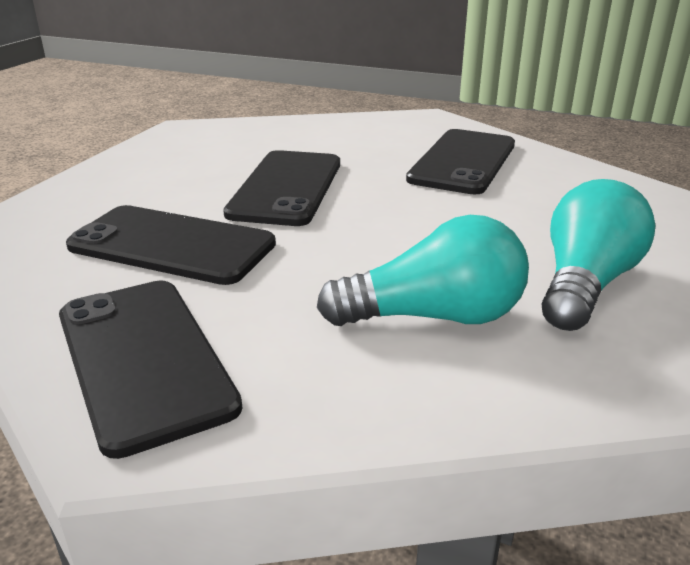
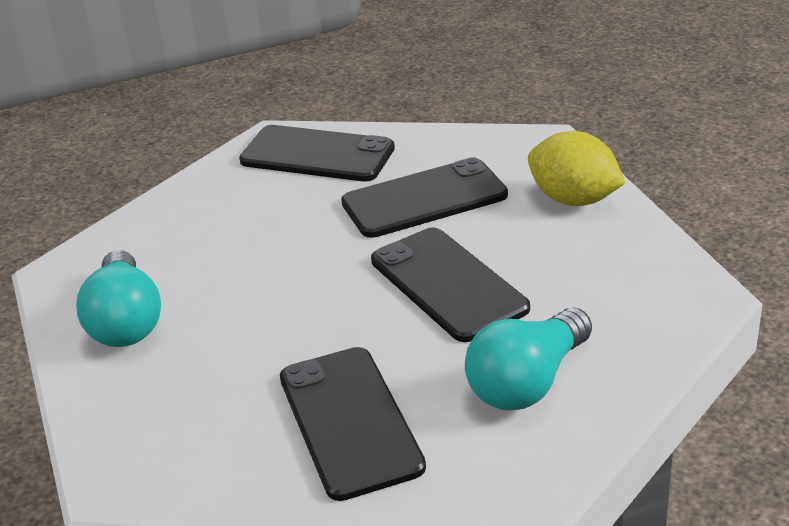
camera: 140 degrees right, 5 degrees up
turquoise light bulb [317,215,529,326] -> turquoise light bulb moved to [465,307,592,411]
none -> yellow lemon [528,131,625,206]

